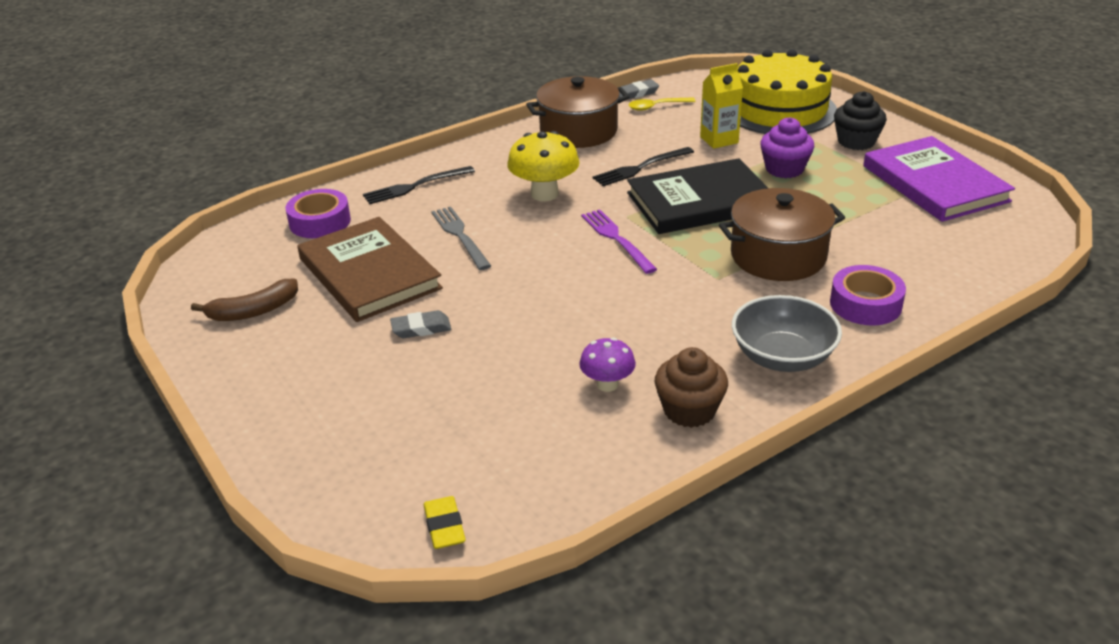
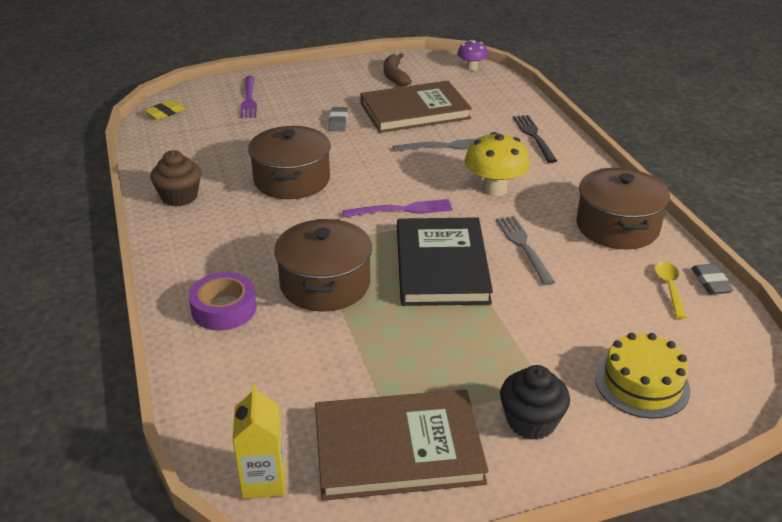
camera: 105 degrees right, 0 degrees up
purple tape [286,189,351,238] -> none
yellow eraser [424,496,466,549] -> yellow eraser turned 45 degrees counterclockwise [144,100,185,120]
purple mushroom [579,338,636,392] -> purple mushroom moved to [457,40,488,71]
black fork [593,147,694,186] -> grey fork [496,216,555,285]
yellow carton [700,63,743,149] -> yellow carton moved to [232,384,285,499]
grey bowl [732,295,842,372] -> none
yellow cake [737,49,837,134] -> yellow cake [595,333,691,419], size x0.61
purple cupcake [760,117,815,178] -> none
purple book [863,136,1015,222] -> brown book [315,389,489,501]
none -> purple fork [240,76,257,119]
none -> brown pot [248,126,331,199]

